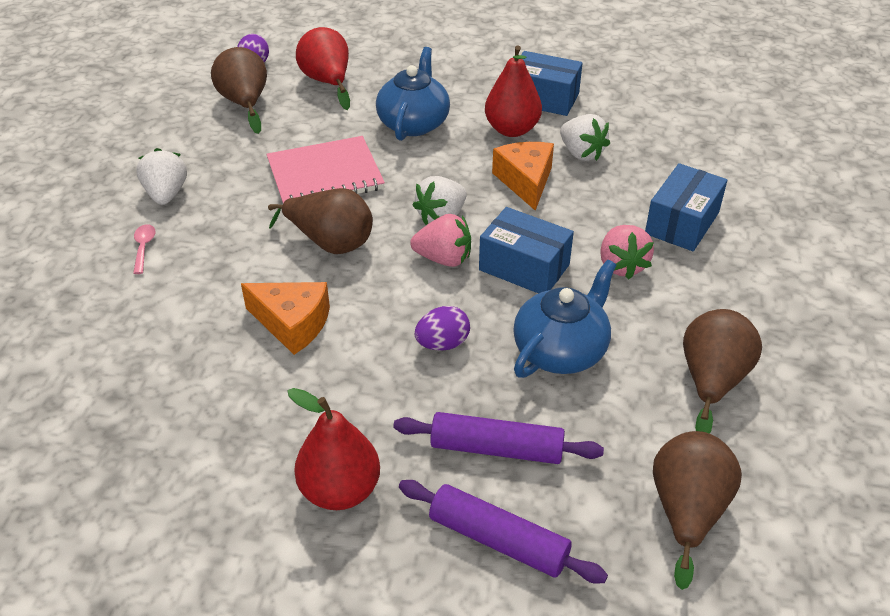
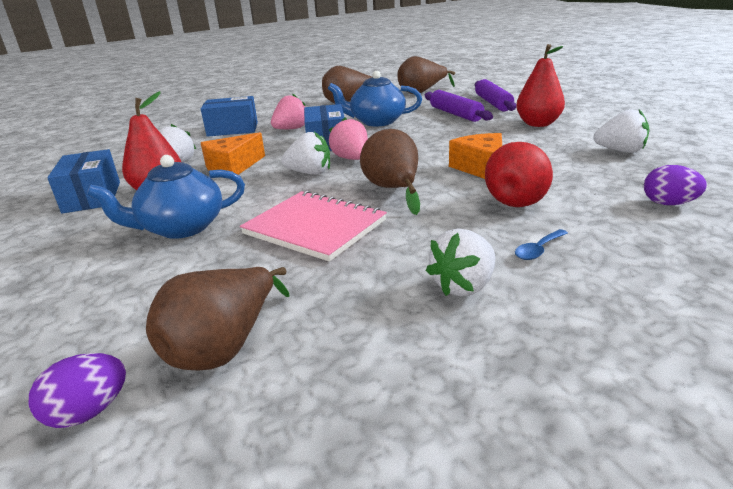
camera: 125 degrees left, 15 degrees down
pink spoon [133,224,155,274] -> blue spoon [515,229,568,260]
red pear [296,27,350,110] -> red pear moved to [485,142,553,207]
purple egg [415,306,470,351] -> purple egg moved to [644,165,707,205]
none -> white strawberry [593,109,650,153]

